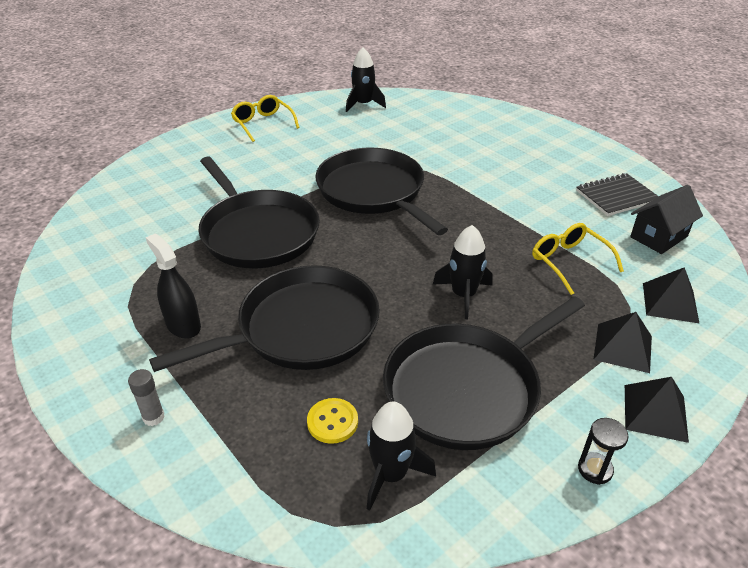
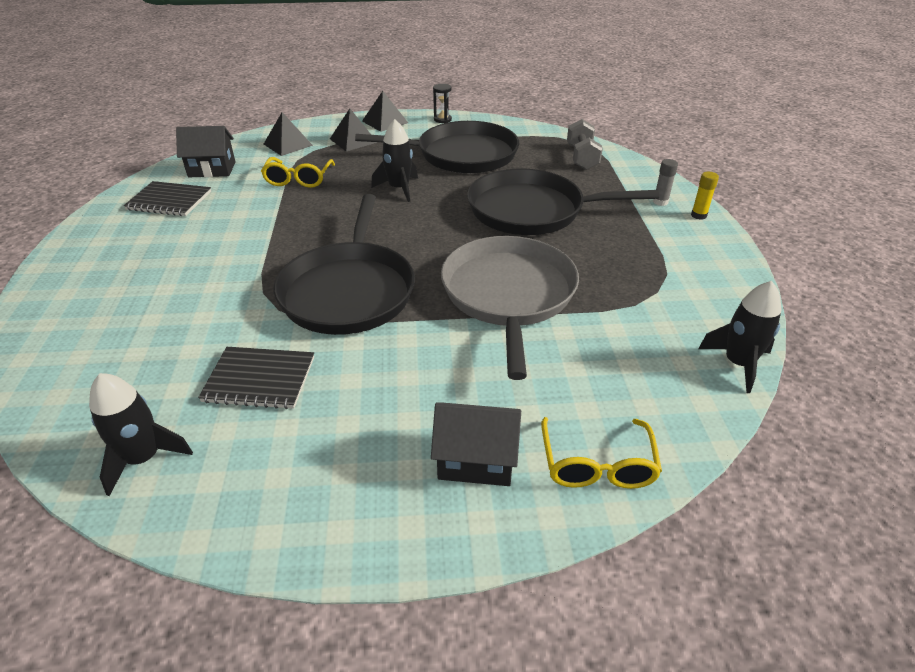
camera: 145 degrees left, 0 degrees up
black spray bottle [146,233,201,339] -> none
black pan [198,157,320,268] -> grey pan [441,236,579,380]
yellow glasses [231,95,299,142] -> yellow glasses moved to [541,417,662,489]
yellow button [307,398,358,444] -> none
black rocket [367,402,436,511] -> black rocket moved to [698,281,782,393]
none -> black notebook [198,347,314,409]
none -> black house [431,402,521,486]
none -> grey dumbbell [567,119,603,170]
none -> yellow glue stick [691,172,719,220]

